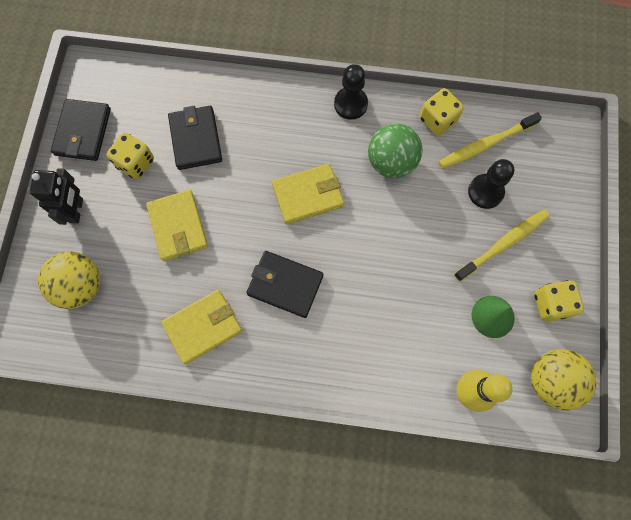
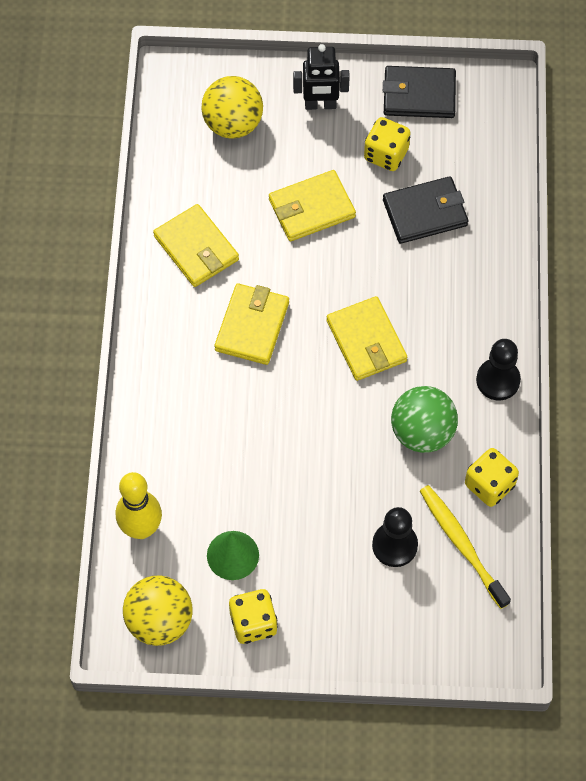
camera: 85 degrees right, 10 degrees down
black wallet [246,251,323,318] -> yellow wallet [214,283,289,365]
yellow toothbrush [454,210,550,282] -> none

